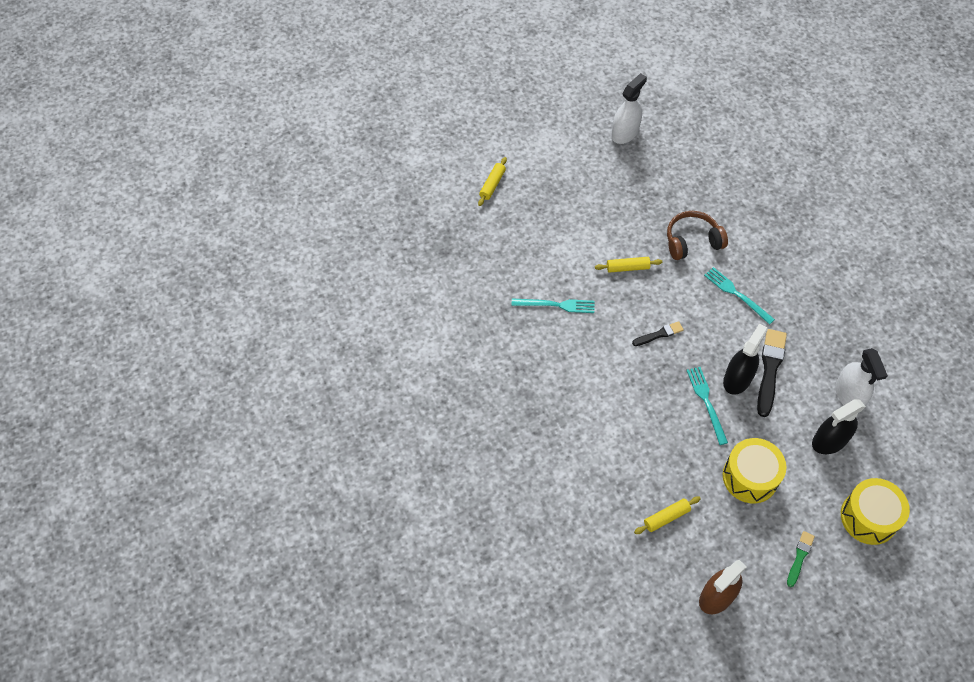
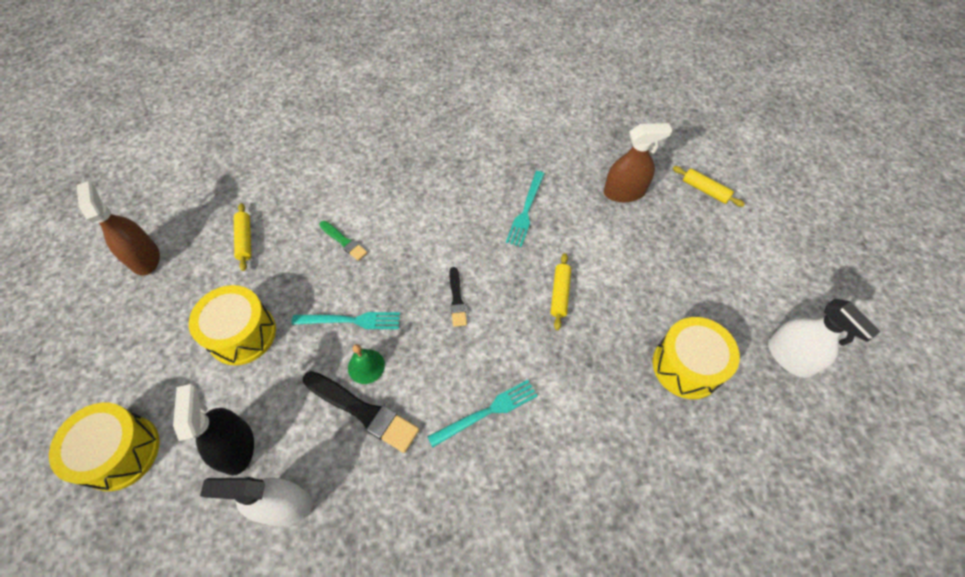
camera: 105 degrees right, 0 degrees up
brown headphones [667,211,728,260] -> none
black spray bottle [723,323,768,395] -> green bell [348,344,385,384]
green brush [787,531,815,587] -> green brush moved to [319,221,367,261]
none -> brown spray bottle [604,123,672,202]
none -> yellow drum [653,317,740,399]

